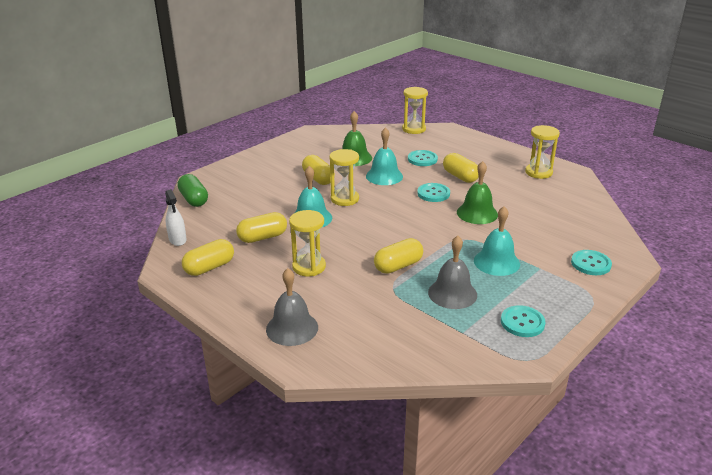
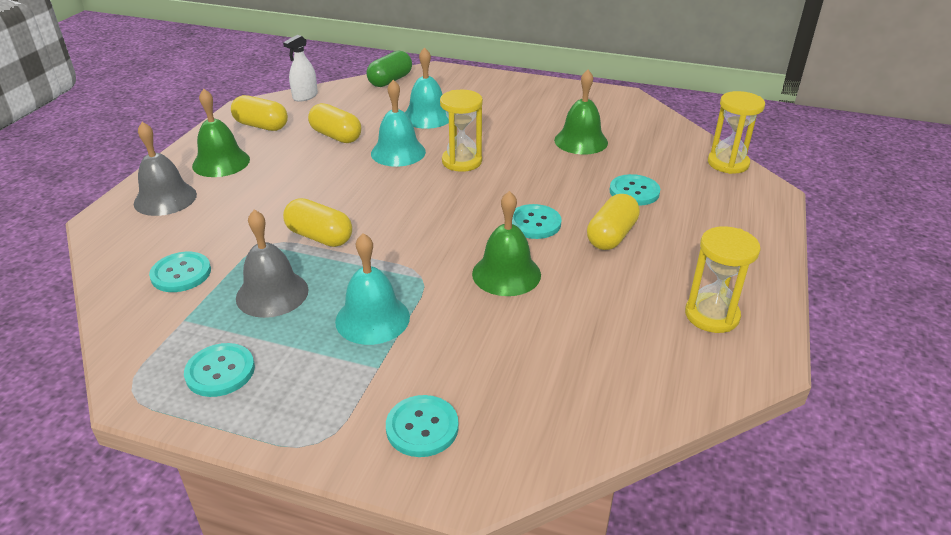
camera: 65 degrees right, 5 degrees up
yellow hourglass [289,210,326,276] -> none
yellow capsule [302,155,335,185] -> none
turquoise bell [366,127,403,185] -> turquoise bell moved to [405,47,449,129]
none -> turquoise button [149,252,211,292]
none -> green bell [192,89,250,177]

